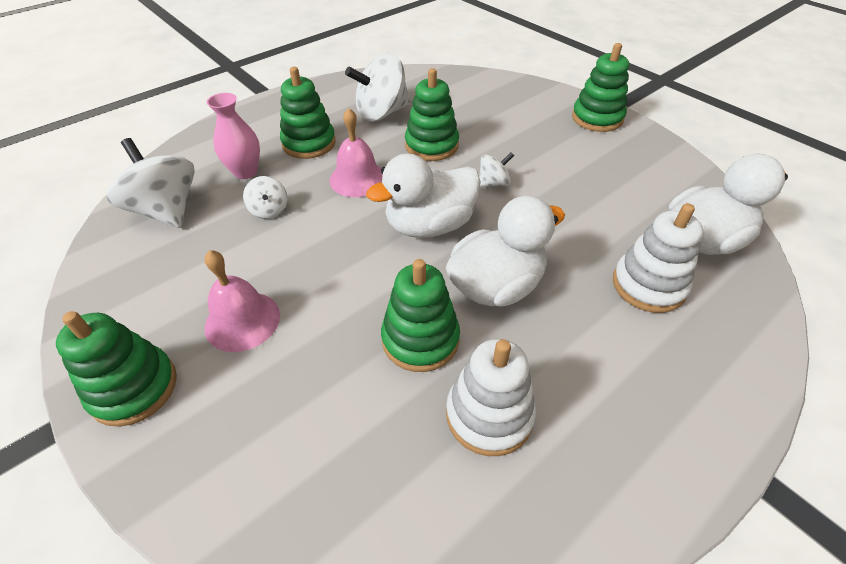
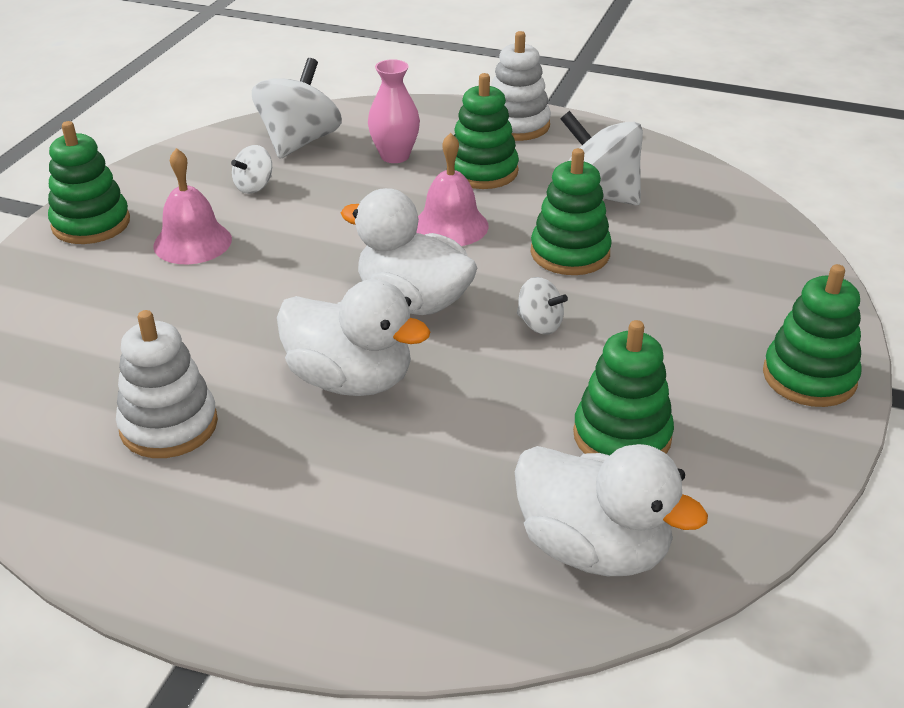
camera: 60 degrees right, 10 degrees down
white spinning top [243,176,287,219] -> white spinning top moved to [231,145,272,194]
green stacking toy [381,259,460,372] -> green stacking toy moved to [573,320,674,455]
white stacking toy [613,203,703,313] -> white stacking toy moved to [491,31,551,141]

